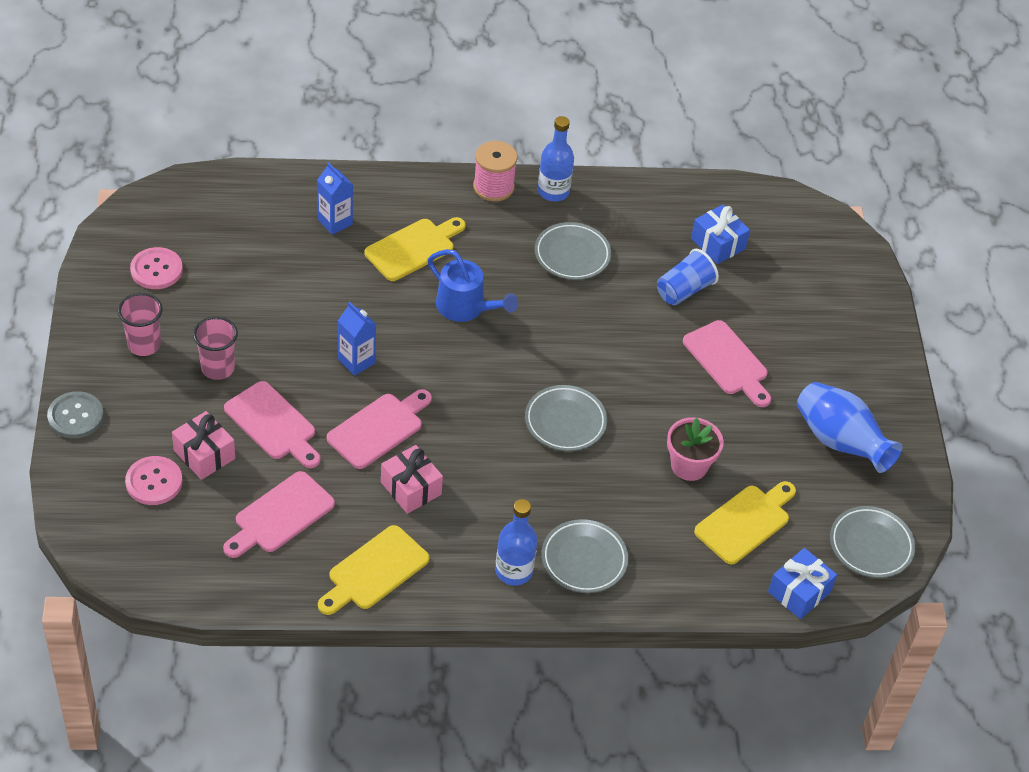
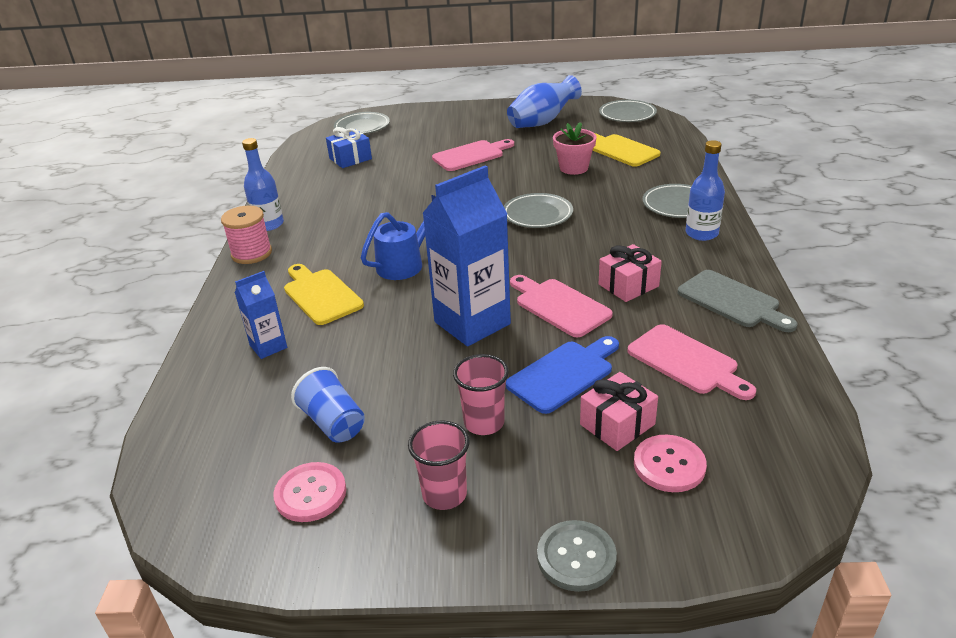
camera: 80 degrees left, 15 degrees down
pink cutting board [224,381,321,468] -> blue cutting board [506,336,619,414]
yellow cutting board [318,525,429,615] -> grey cutting board [677,270,798,332]
blue carton [338,302,376,376] -> blue carton [422,165,511,346], size x1.96
grey plate [535,222,611,280] -> grey plate moved to [334,112,390,134]
blue cup [657,249,719,305] -> blue cup moved to [291,367,365,443]
blue gift [768,548,837,619] -> none

